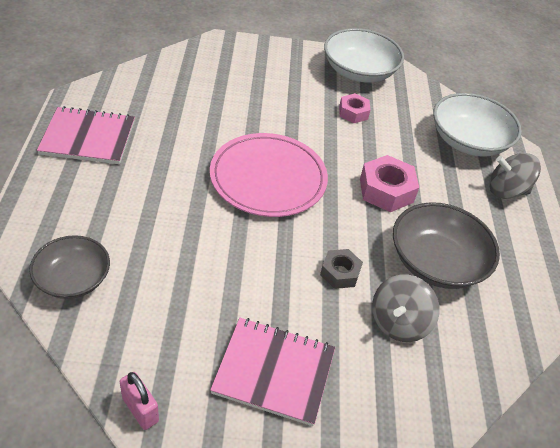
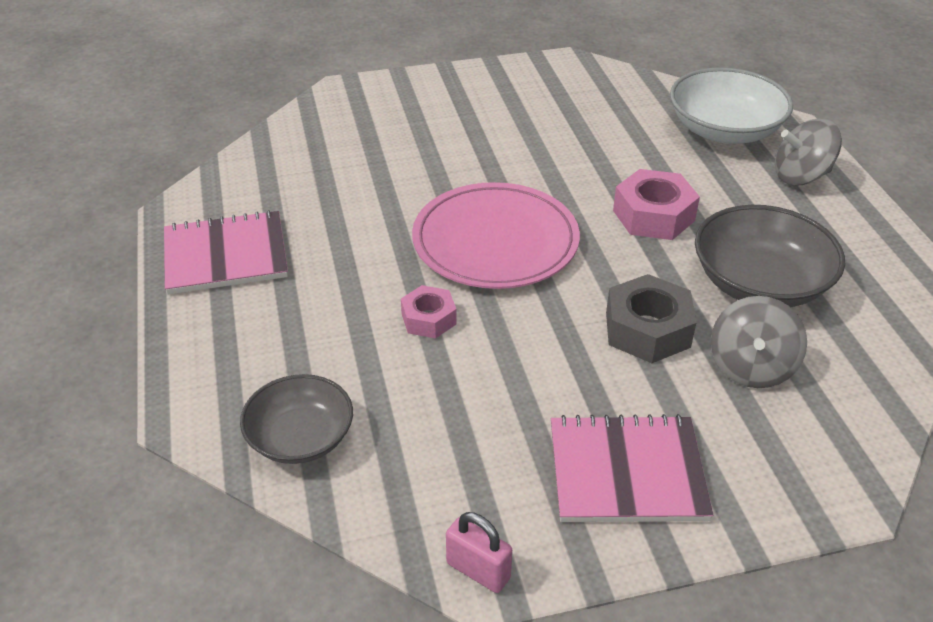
camera: 10 degrees left, 5 degrees down
grey nut [320,249,363,289] -> grey nut [606,274,696,363], size x1.60
white bowl [324,28,404,82] -> none
pink nut [339,93,370,123] -> pink nut moved to [401,285,457,339]

